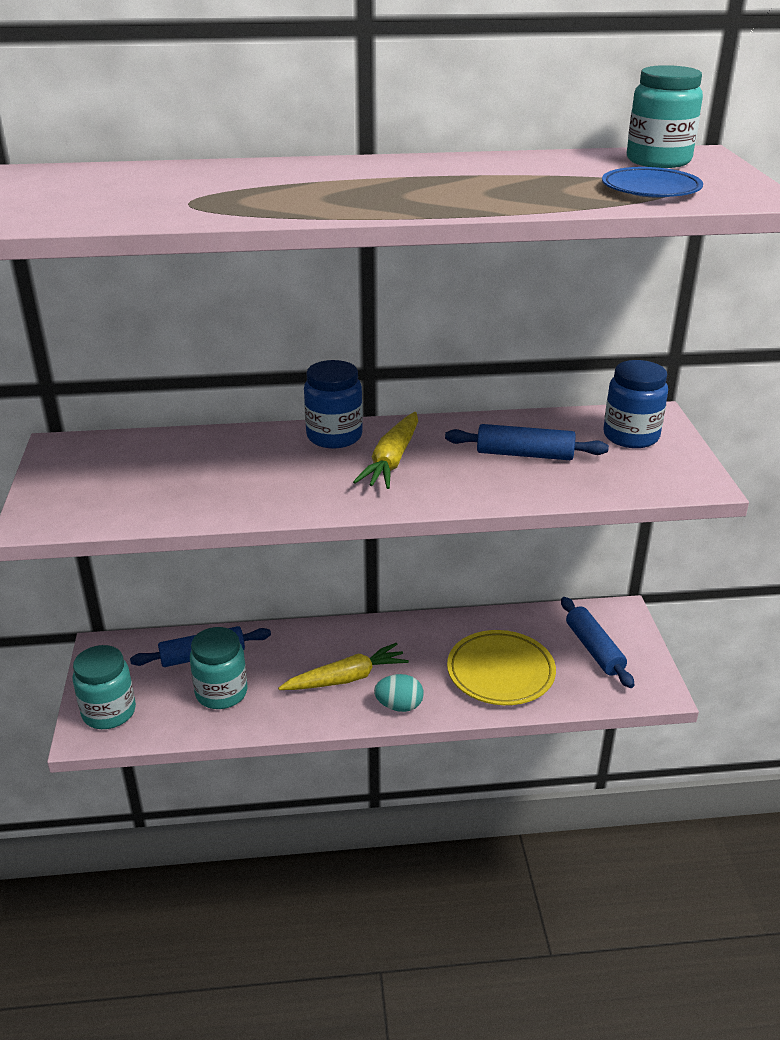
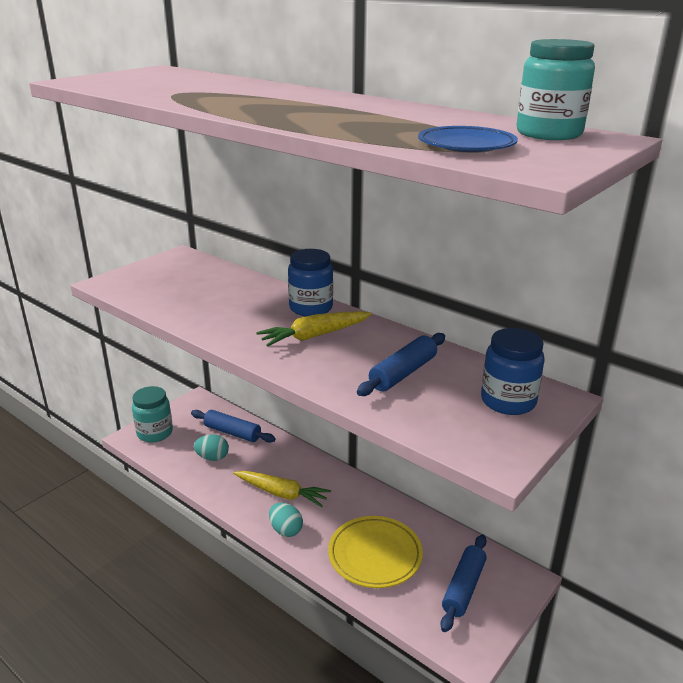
camera: 45 degrees right, 5 degrees down
turquoise jar [190,627,247,709] -> turquoise egg [194,434,229,461]
blue rolling pin [445,424,609,460] -> blue rolling pin turned 75 degrees clockwise [357,333,445,396]

